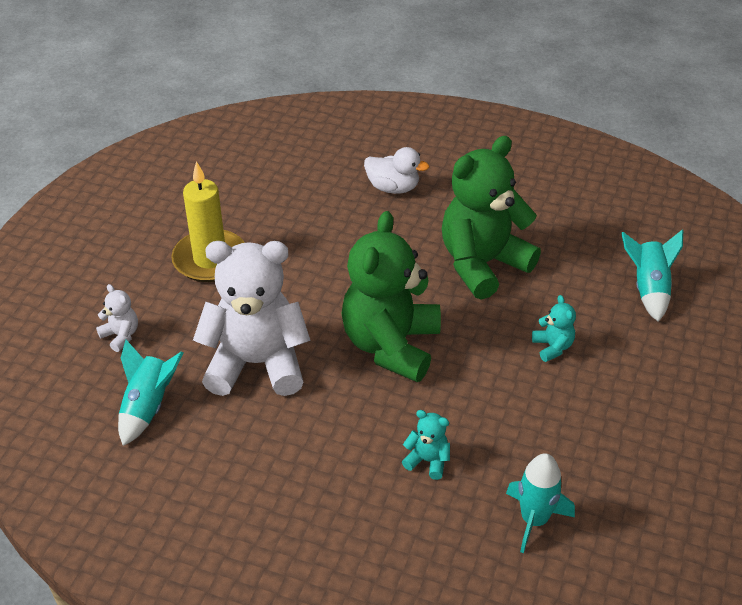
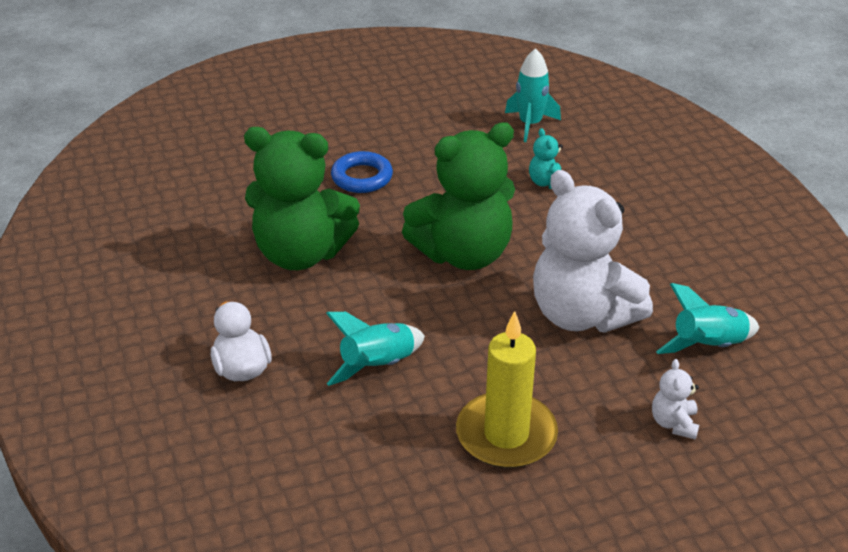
camera: 130 degrees left, 5 degrees down
turquoise teddy bear [532,295,576,362] -> blue ring [331,151,393,193]
turquoise rocket [621,230,683,322] -> turquoise rocket moved to [326,312,425,386]

